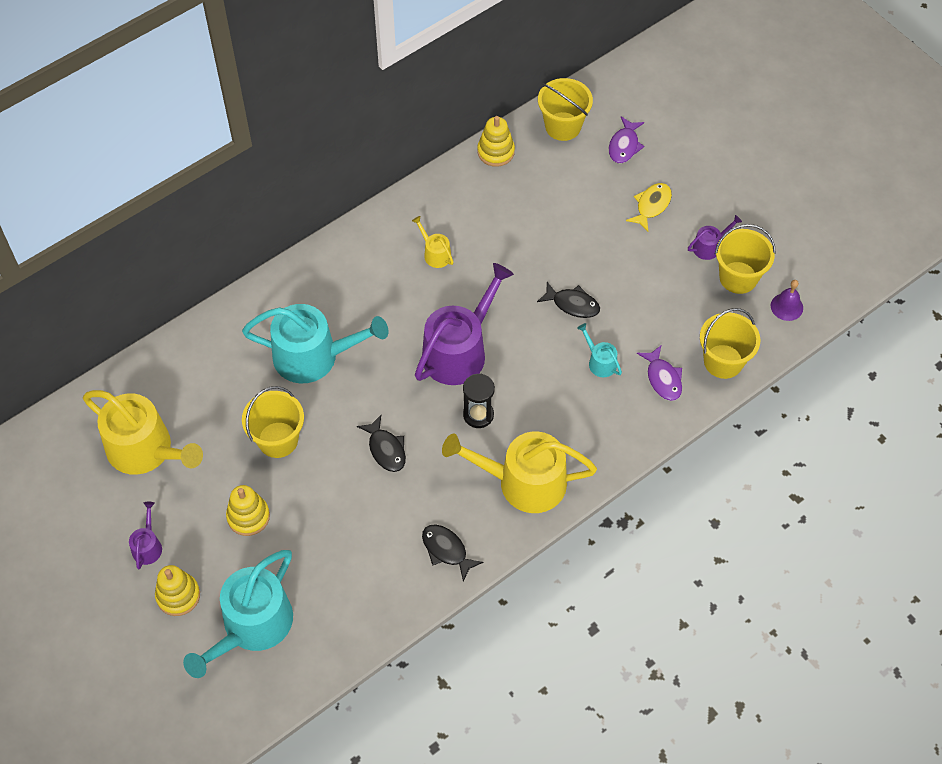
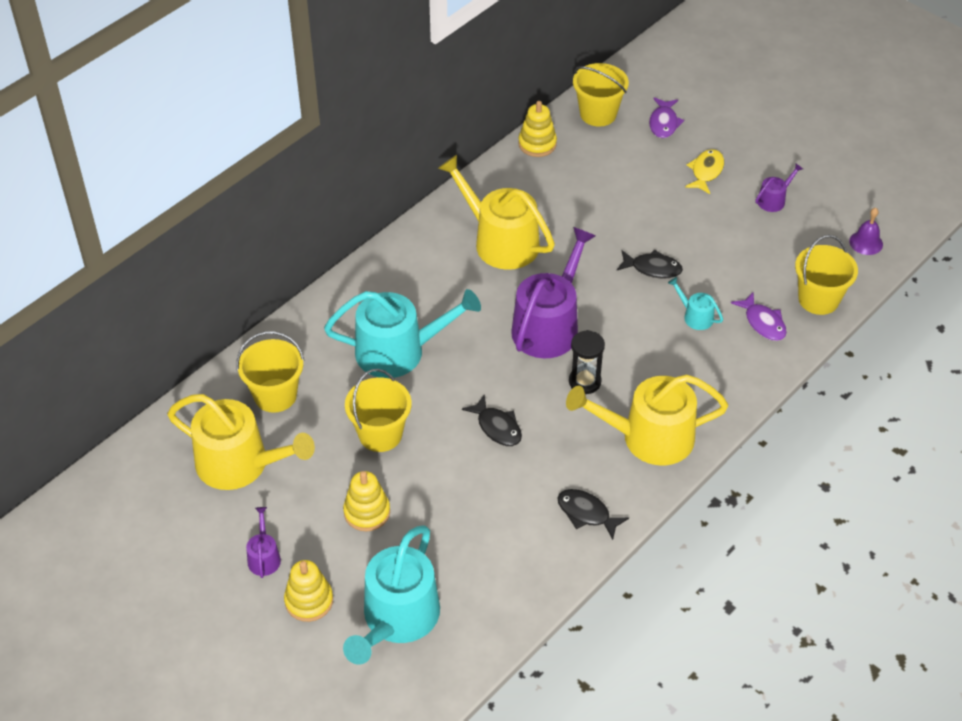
camera: 10 degrees left, 10 degrees down
yellow watering can [412,216,453,268] -> yellow watering can [438,155,555,270], size x2.25
yellow bucket [715,224,775,294] -> yellow bucket moved to [236,331,304,413]

